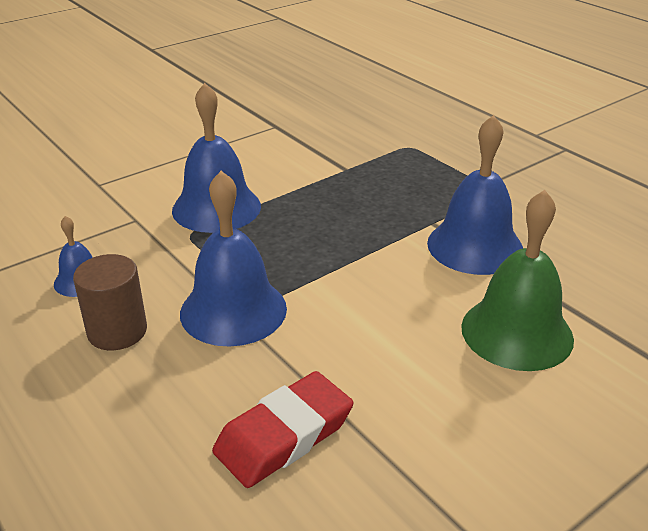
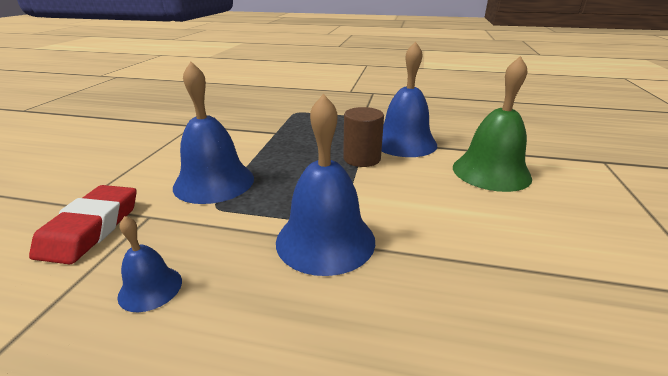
camera: 40 degrees left, 5 degrees down
brown cylinder [73,254,147,350] -> brown cylinder moved to [343,107,384,167]
red eraser [212,371,353,488] -> red eraser moved to [29,185,137,265]

